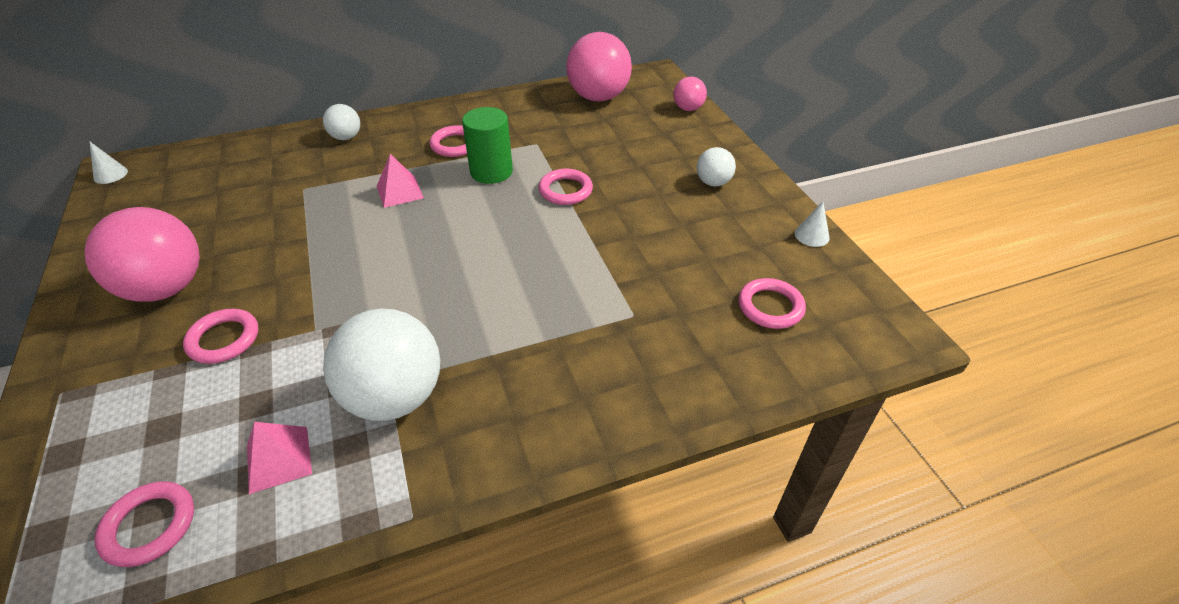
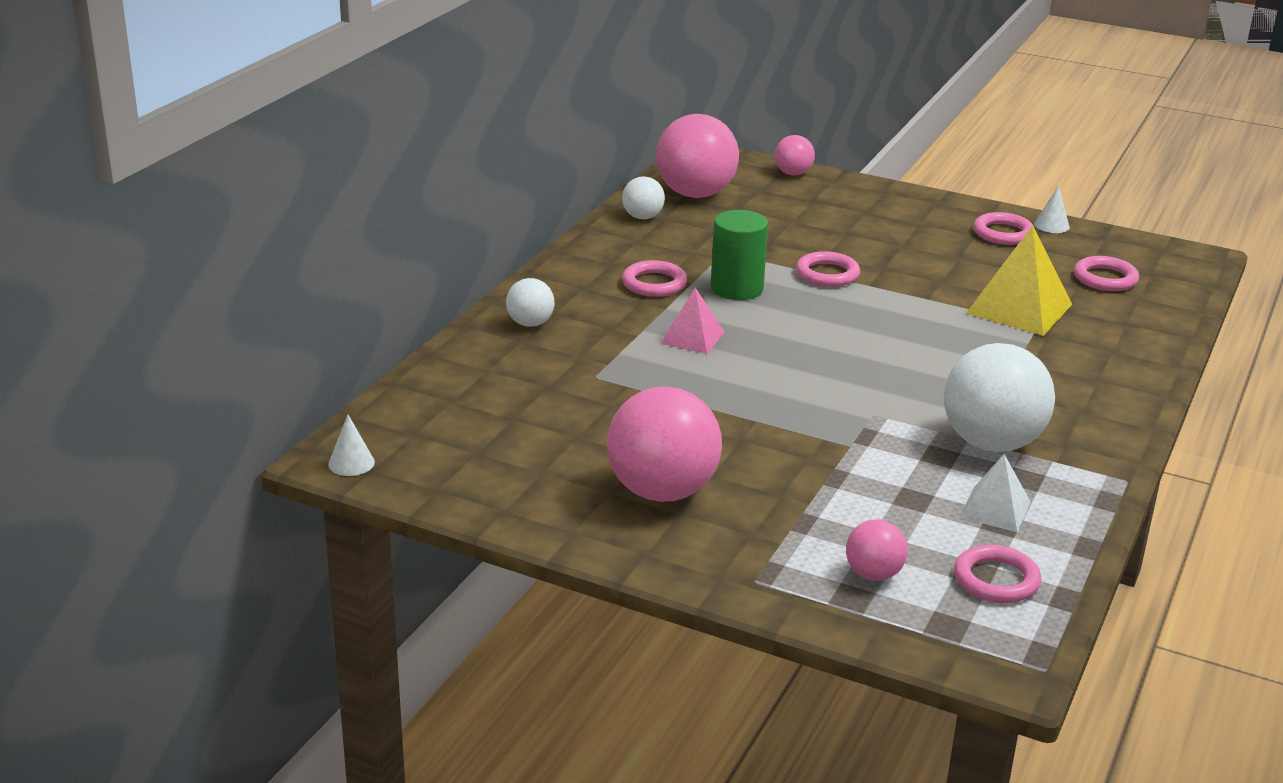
camera: 45 degrees left, 15 degrees down
pink ring [183,309,259,364] -> pink ring moved to [973,212,1034,245]
pink pyramid [247,422,312,494] -> white pyramid [959,454,1031,532]
white ball [697,147,736,187] -> white ball moved to [622,176,665,219]
none -> pink ball [846,519,908,581]
none -> yellow pyramid [966,225,1072,336]

